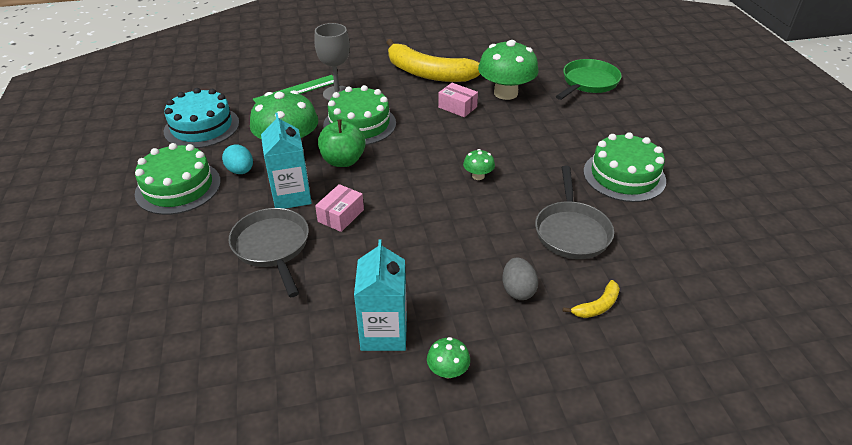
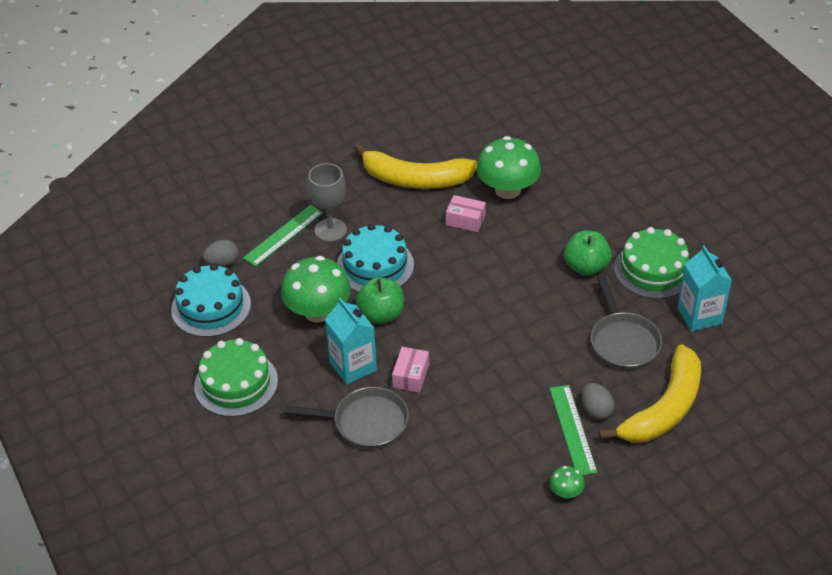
camera: 15 degrees left, 5 degrees up
turquoise egg [222,144,253,174] -> none
grey pan [228,208,309,297] -> grey pan turned 135 degrees clockwise [284,387,409,449]
green cake [323,85,396,145] -> turquoise cake [337,224,414,292]
turquoise carton [354,239,407,351] -> turquoise carton moved to [677,245,732,332]
green mushroom [463,149,495,180] -> none
green pan [556,59,622,100] -> none
yellow banana [563,280,620,318] -> yellow banana [599,344,701,442], size x2.48
none -> grey egg [203,240,238,267]
none -> green ruler [550,385,597,475]
none -> green apple [564,231,612,276]

